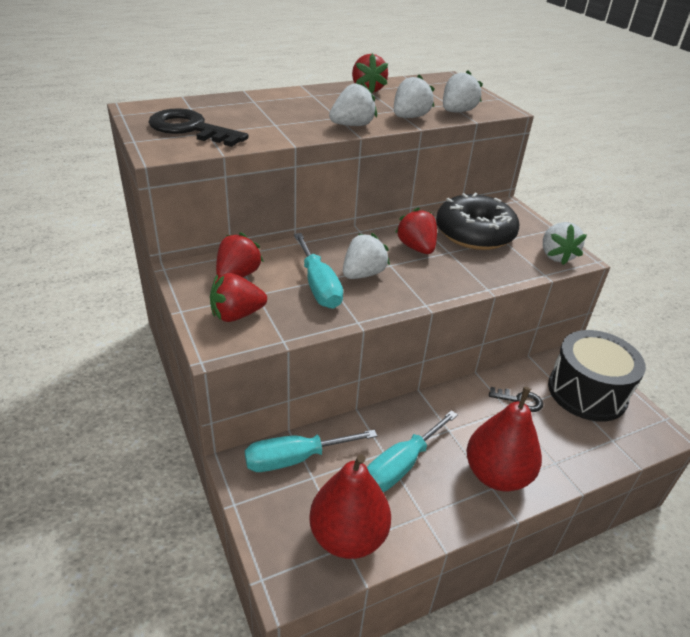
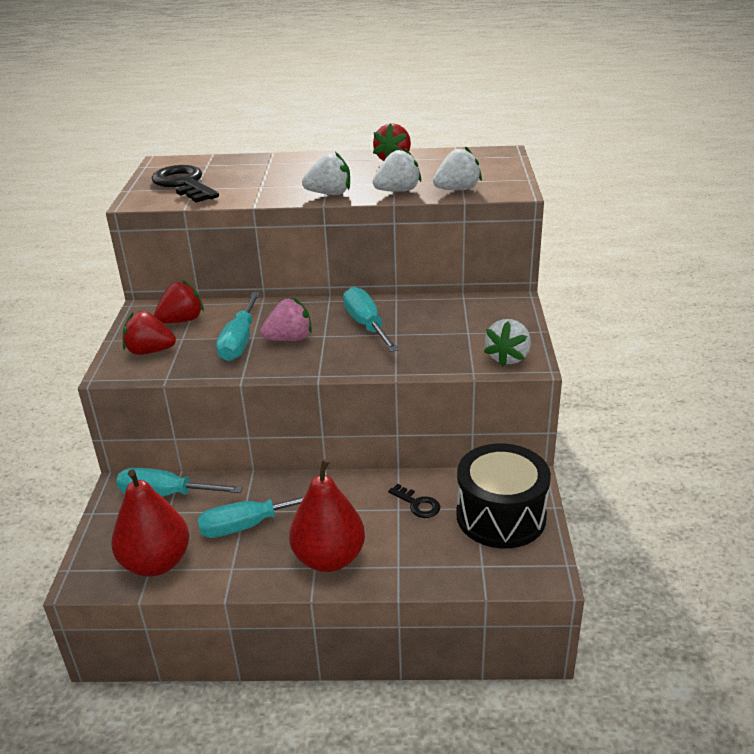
camera: 30 degrees right, 5 degrees down
white strawberry [343,233,390,279] -> pink strawberry [260,298,312,341]
red strawberry [395,207,437,254] -> turquoise screwdriver [343,287,399,352]
black donut [436,193,519,250] -> none

